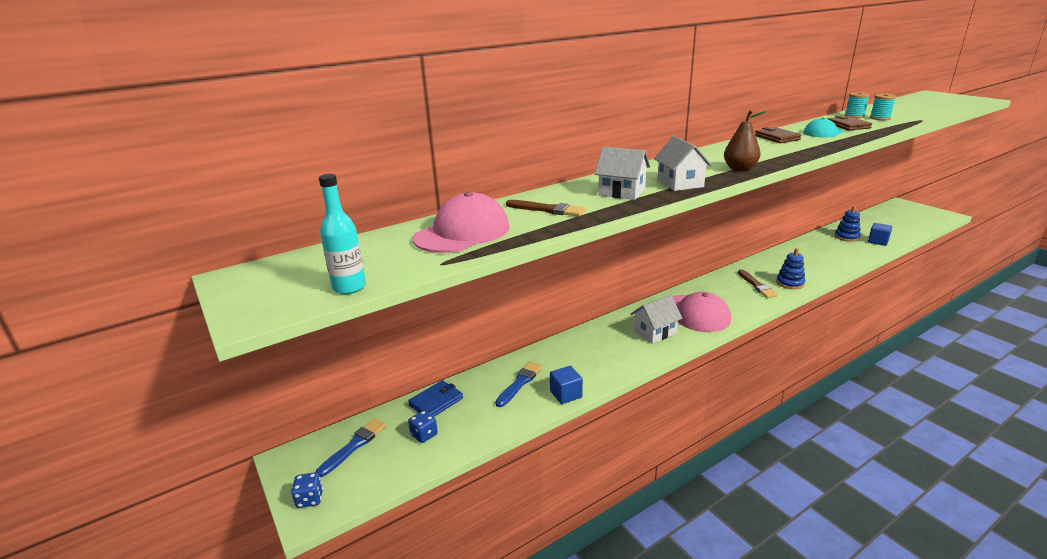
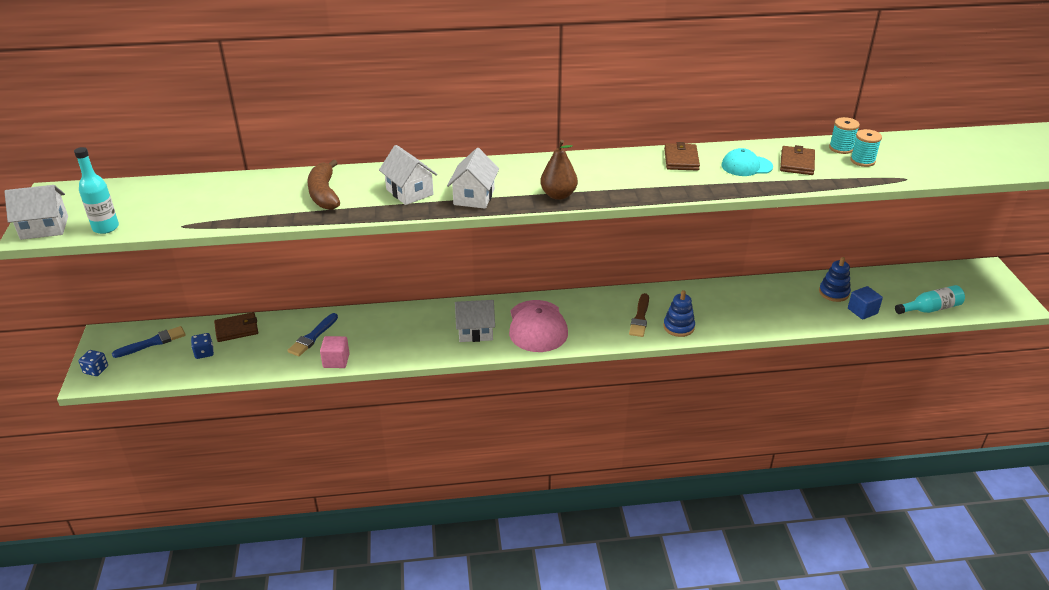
camera: 25 degrees right, 10 degrees up
blue wallet [408,380,463,417] -> brown wallet [214,312,258,342]
pink cap [413,192,510,253] -> none
blue brush [495,361,543,407] -> blue brush turned 150 degrees clockwise [287,313,338,356]
brown brush [506,200,586,217] -> brown banana [307,160,340,210]
blue cube [550,366,583,404] -> pink cube [320,336,350,368]
none -> white house [4,185,68,240]
none -> turquoise bottle [895,285,965,314]

